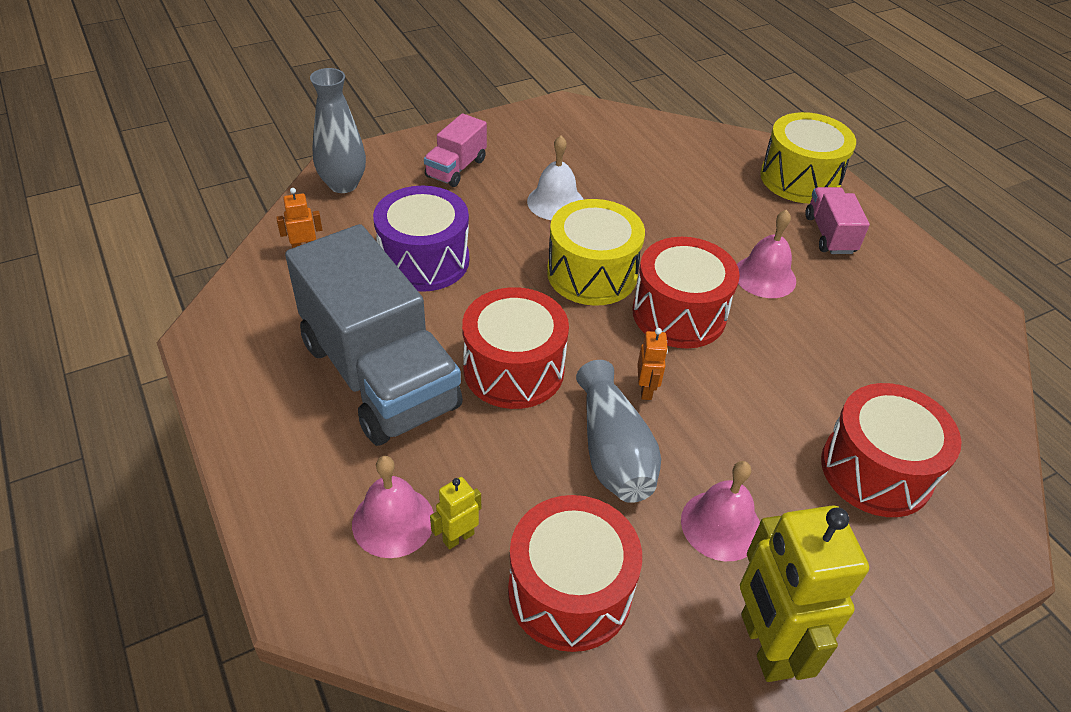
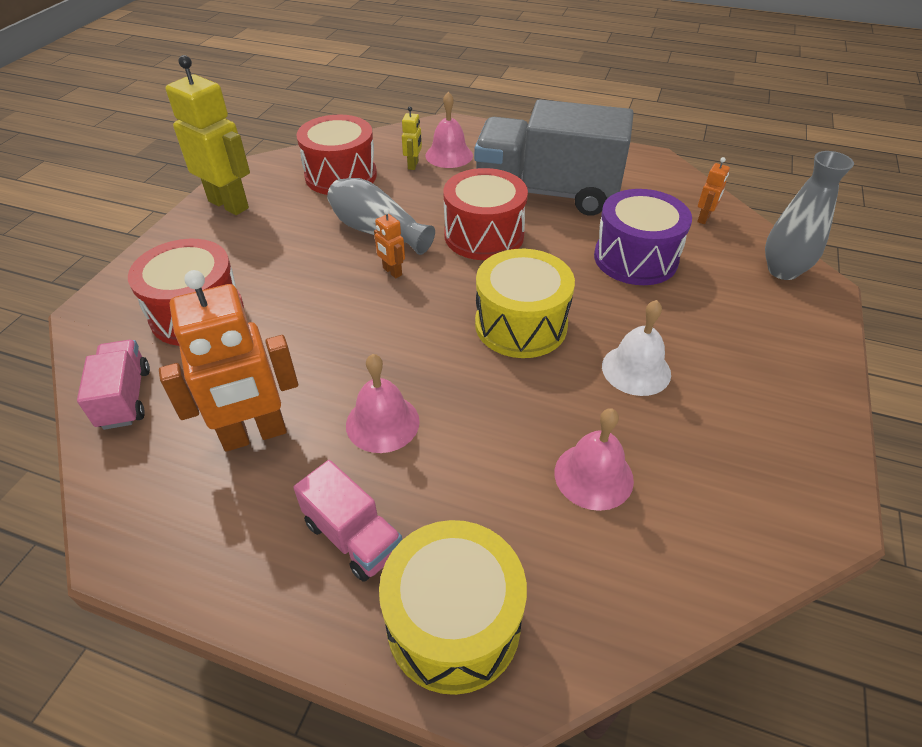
camera: 140 degrees right, 0 degrees up
pink truck [424,113,487,187] -> pink truck moved to [77,340,150,430]
red drum [632,237,740,349] -> none
pink bell [681,461,760,561] -> pink bell moved to [555,408,634,511]
none -> orange robot [159,270,298,452]

